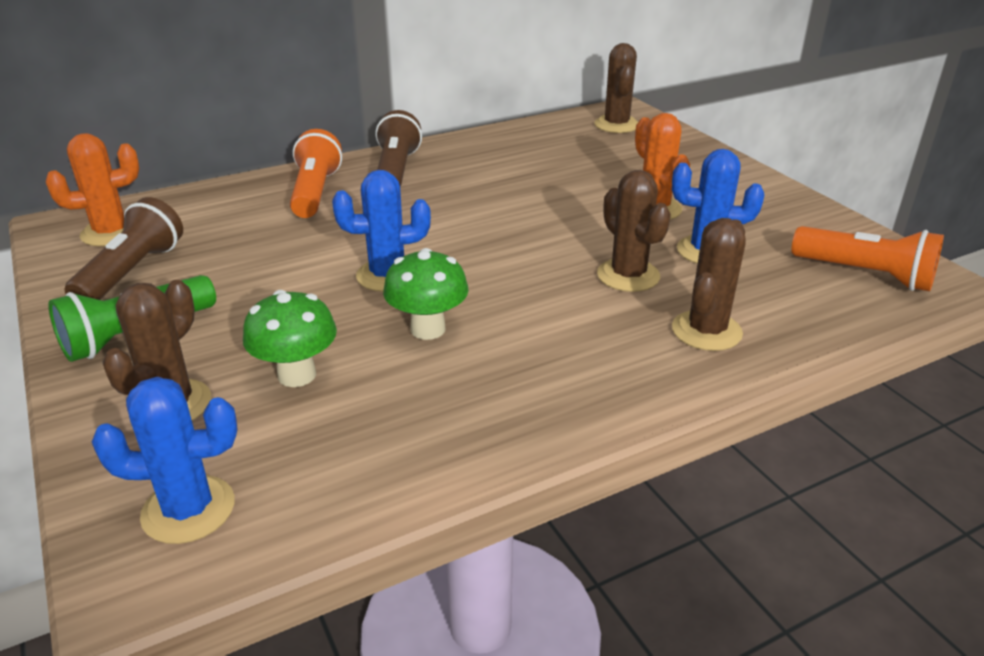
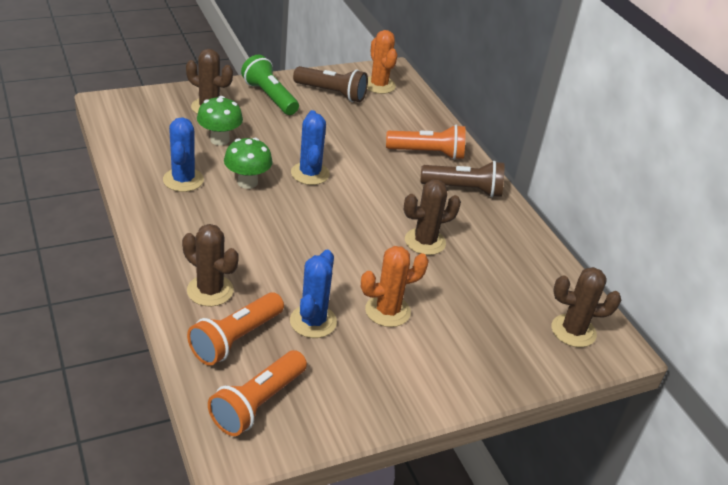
camera: 90 degrees right, 5 degrees up
blue cactus [92,377,238,544] -> blue cactus moved to [163,117,204,192]
brown cactus [597,170,671,292] -> brown cactus moved to [404,180,461,255]
none -> orange flashlight [187,292,284,366]

